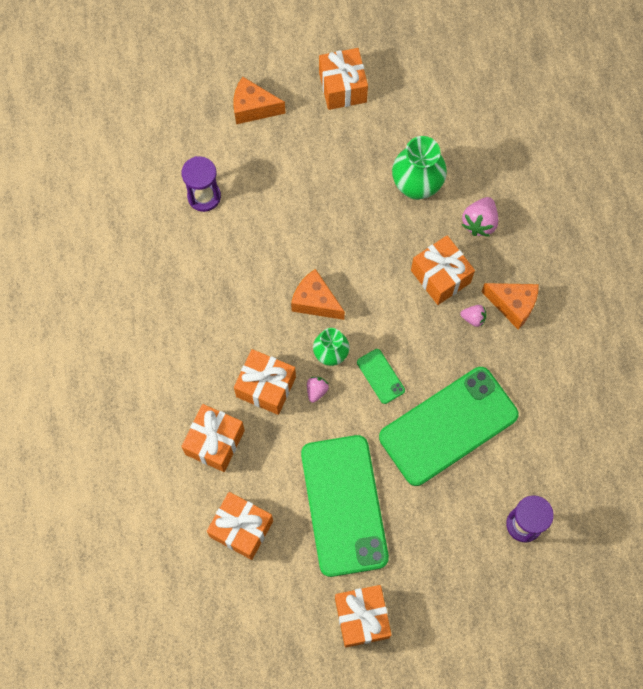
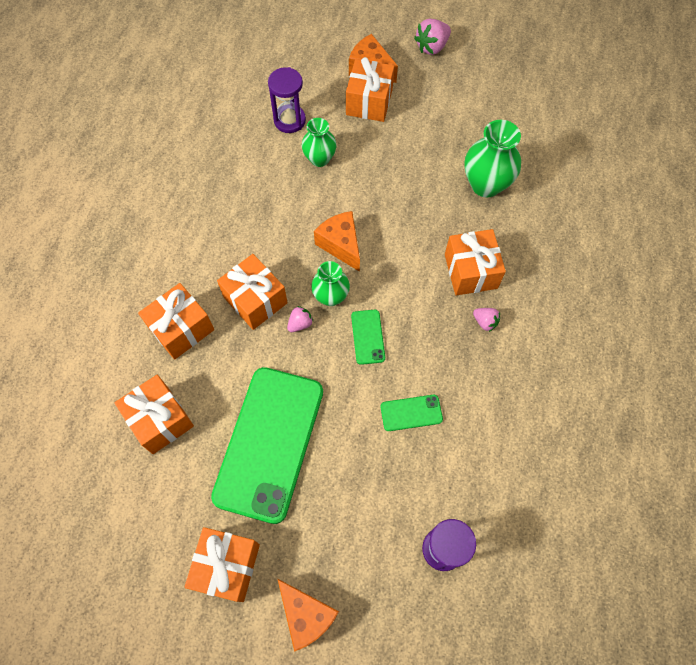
camera: 25 degrees right, 5 degrees down
orange gift [319,48,368,110] -> orange gift moved to [346,57,395,122]
green phone [379,367,519,486] -> green phone [380,395,443,431], size x0.41
pink strawberry [462,197,498,237] -> pink strawberry moved to [414,19,451,55]
orange cheese [481,283,539,329] -> orange cheese moved to [278,579,339,652]
none -> green vase [302,118,337,167]

